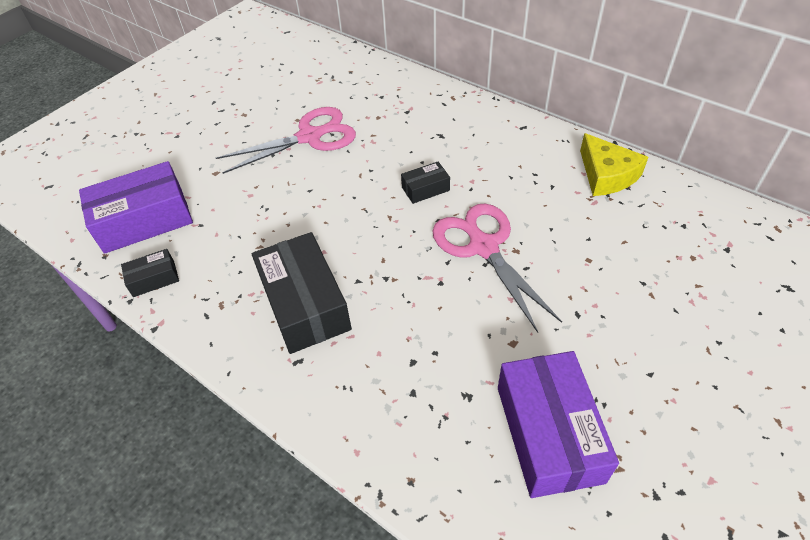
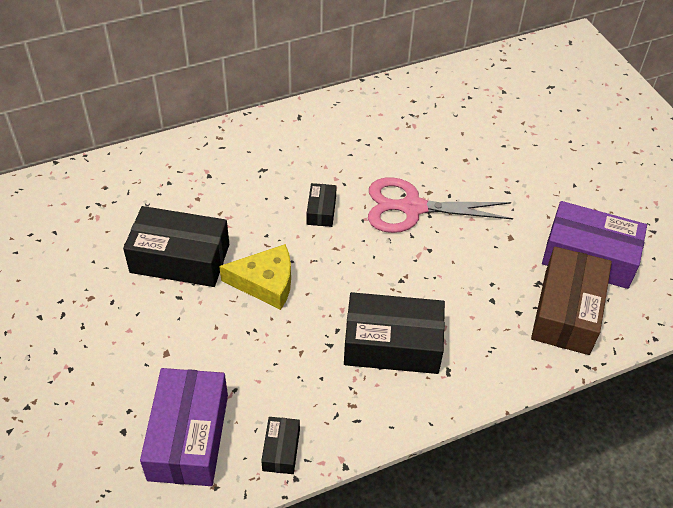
camera: 65 degrees left, 0 degrees up
pink scissors [216,107,356,174] -> black box [123,206,229,287]
yellow cheese [580,133,648,196] -> yellow cheese moved to [219,244,291,310]
none -> brown box [531,247,612,355]

